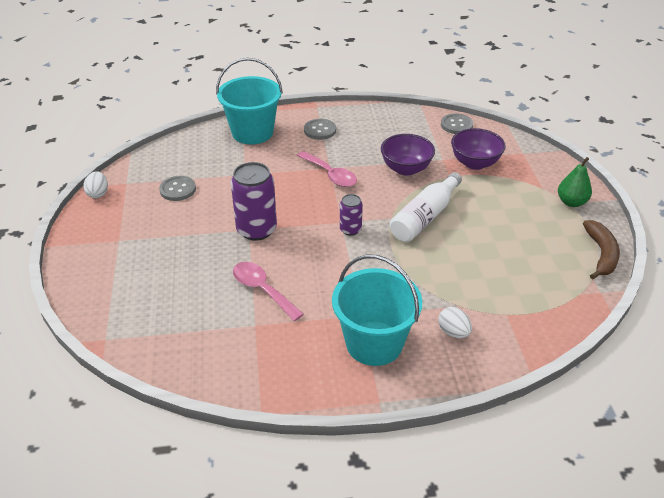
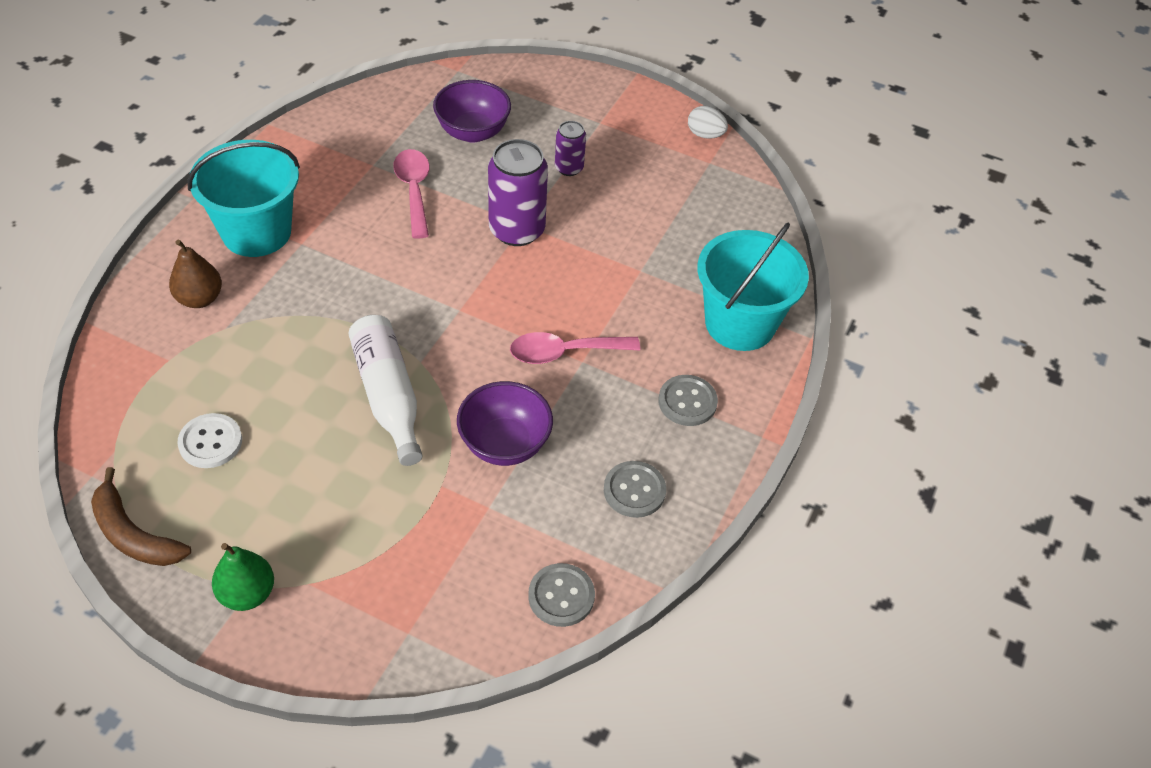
camera: 120 degrees right, 10 degrees up
grey button [159,176,196,201] -> grey button moved to [604,461,666,518]
pink spoon [233,262,304,321] -> pink spoon turned 90 degrees counterclockwise [393,149,430,239]
purple can [340,194,363,236] -> purple can moved to [555,121,586,176]
white egg [438,307,472,338] -> brown pear [169,240,222,308]
purple bowl [451,128,506,170] -> purple bowl moved to [433,80,511,143]
none -> white button [177,413,242,468]

